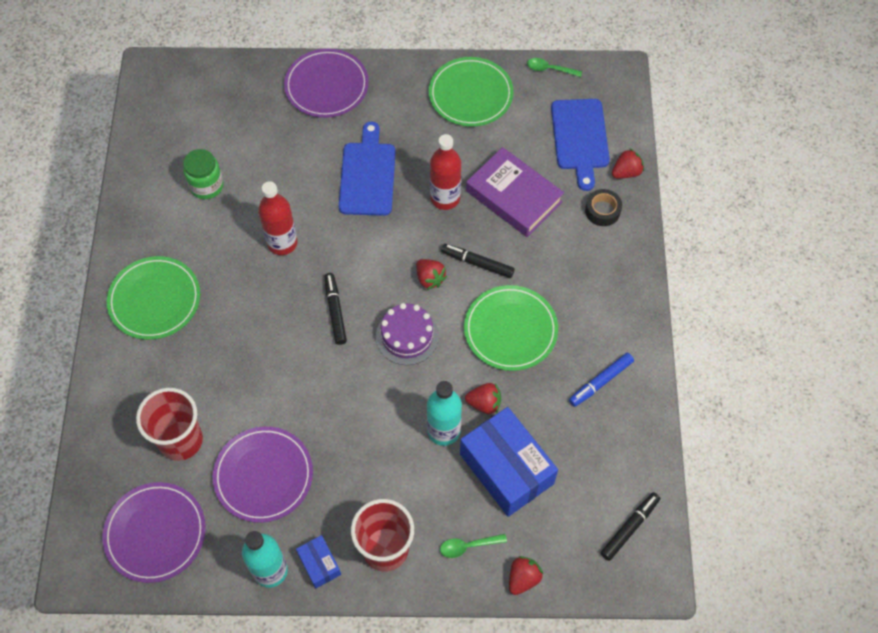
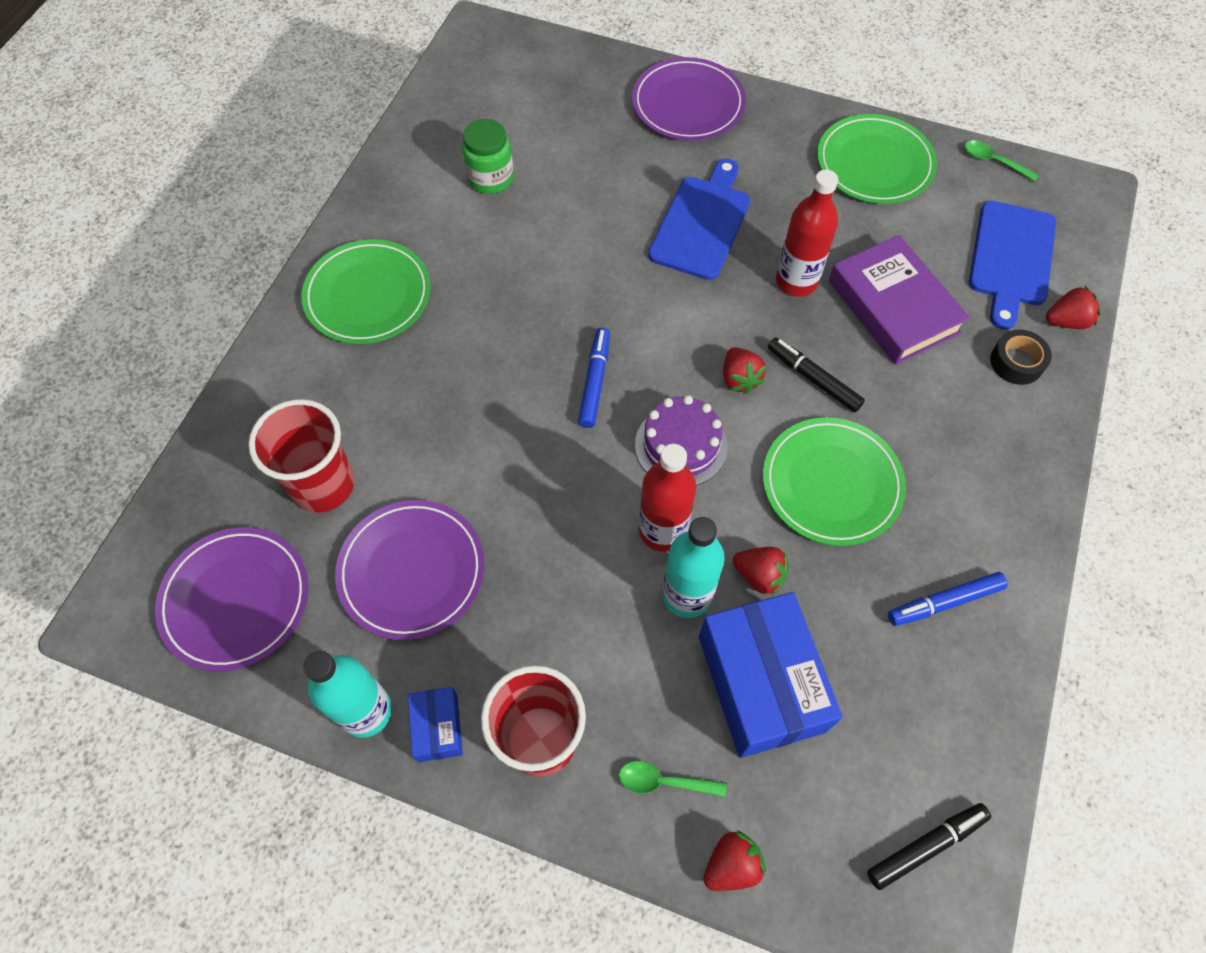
camera: 20 degrees right, 0 degrees up
red bottle [258,181,298,255] -> red bottle moved to [639,444,696,552]
black marker [324,273,347,345] -> blue marker [578,327,610,428]

